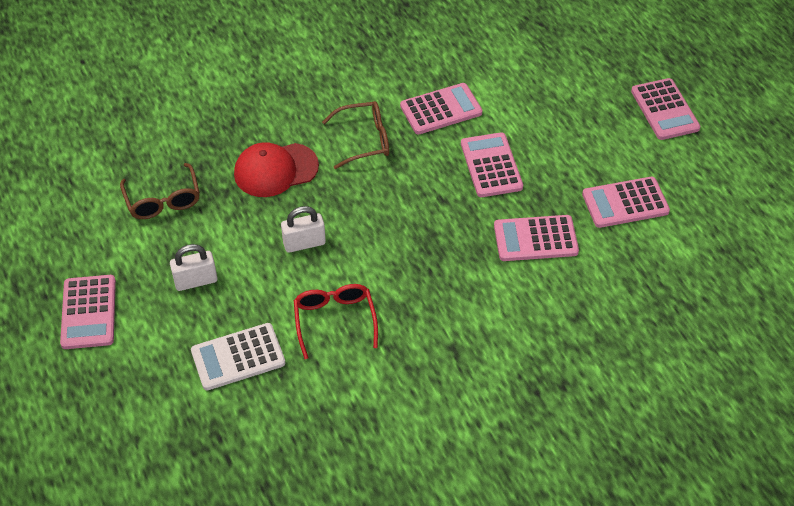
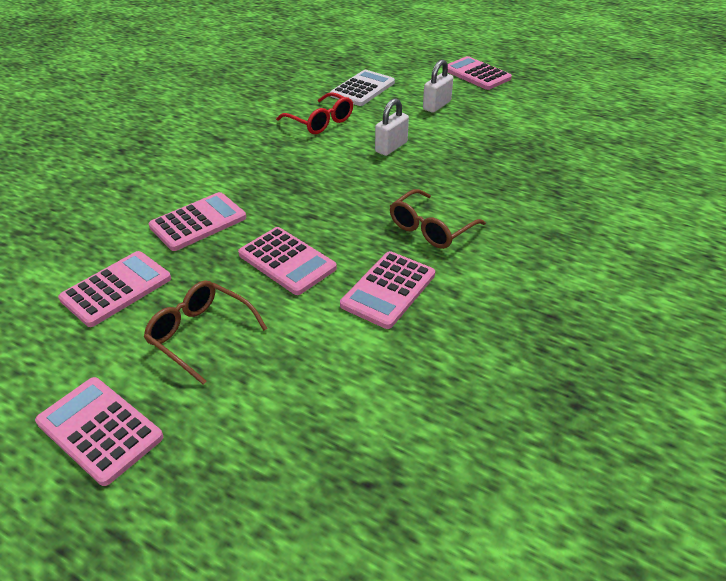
camera: 145 degrees right, 10 degrees down
brown glasses [120,163,200,219] -> brown glasses moved to [144,280,268,385]
red cap [234,142,319,197] -> none

